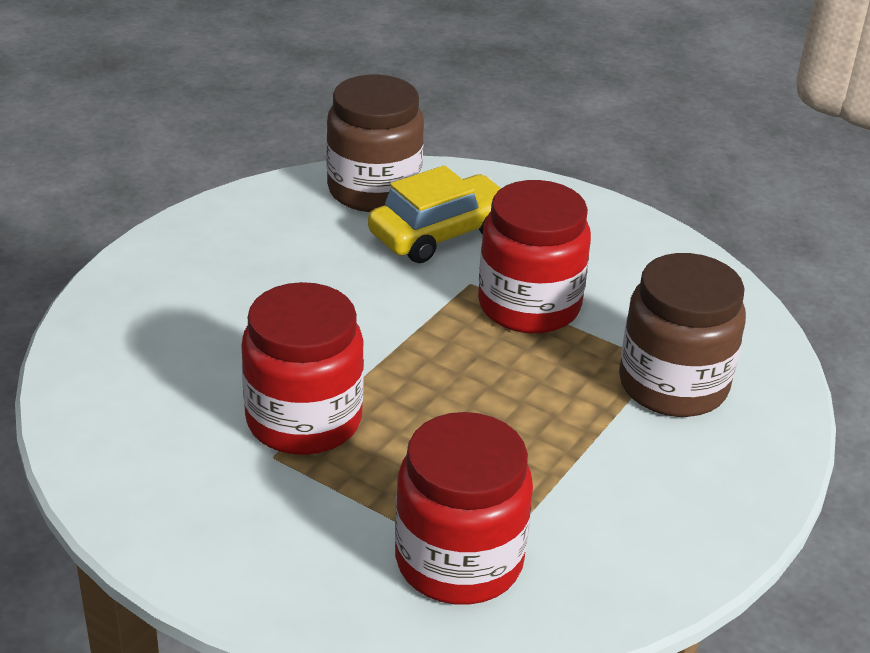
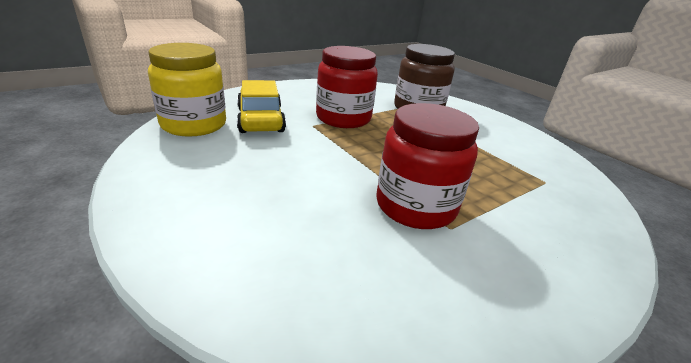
camera: 70 degrees left, 5 degrees down
brown jar [326,75,424,212] -> yellow jar [148,43,226,137]
red jar [395,412,533,605] -> none

